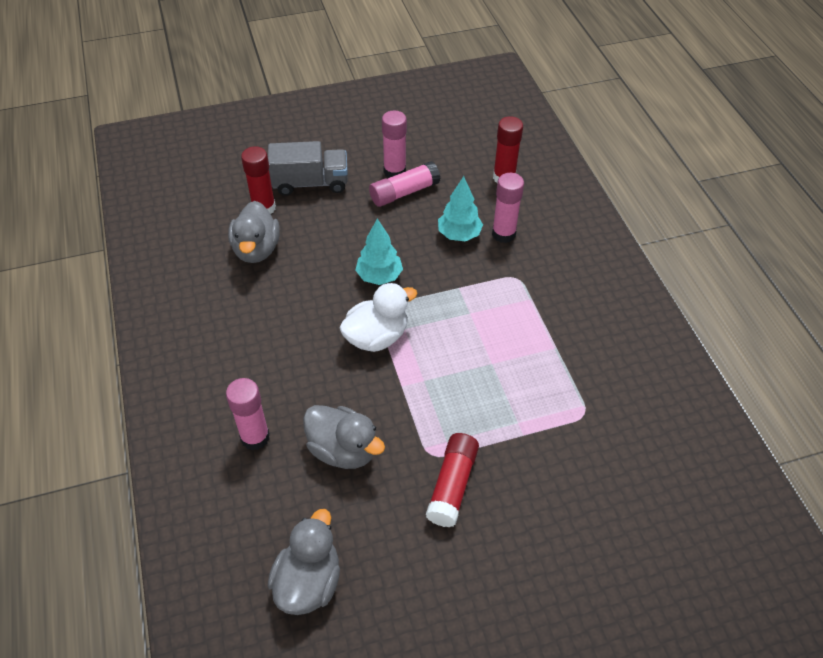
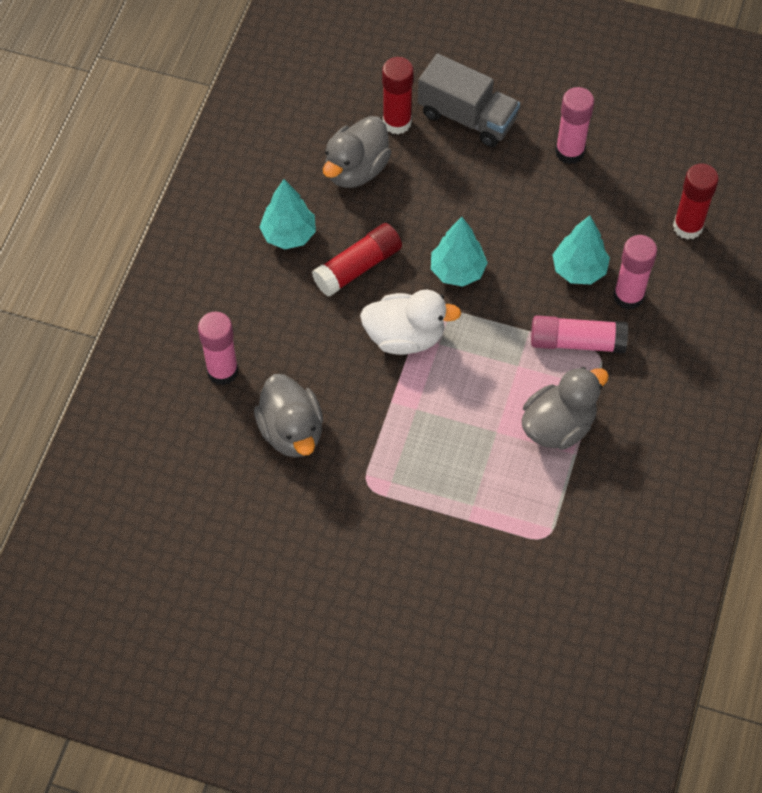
camera: 35 degrees right, 10 degrees up
grey duck [268,509,340,615] -> grey duck moved to [522,367,609,450]
pink glue stick [369,161,440,207] -> pink glue stick moved to [531,315,628,353]
red glue stick [426,433,479,527] -> red glue stick moved to [312,223,402,297]
none -> turquoise tree [259,179,316,249]

